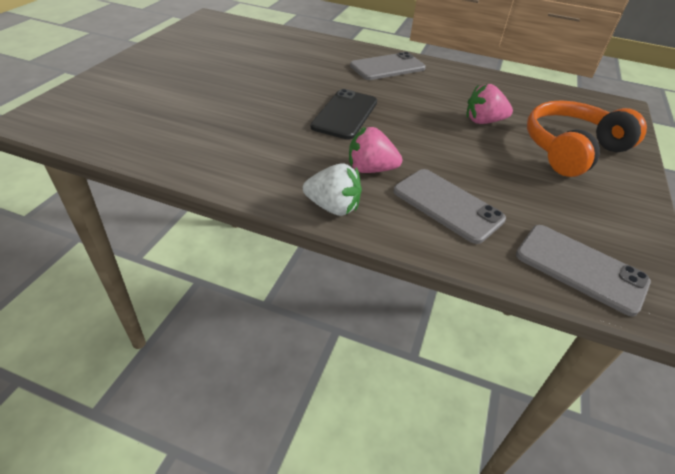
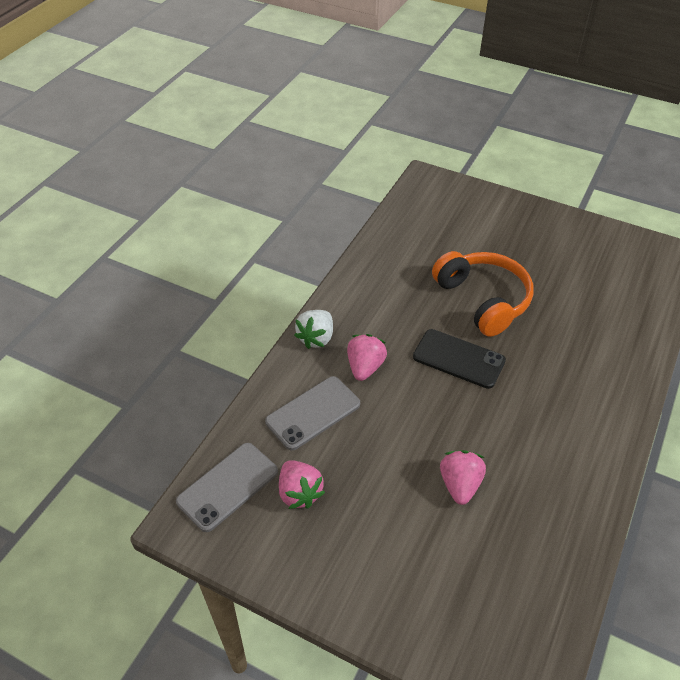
camera: 100 degrees right, 5 degrees up
grey phone [350,52,426,80] -> none
orange headphones [527,100,647,177] -> orange headphones moved to [432,251,533,337]
none -> pink strawberry [279,460,325,509]

